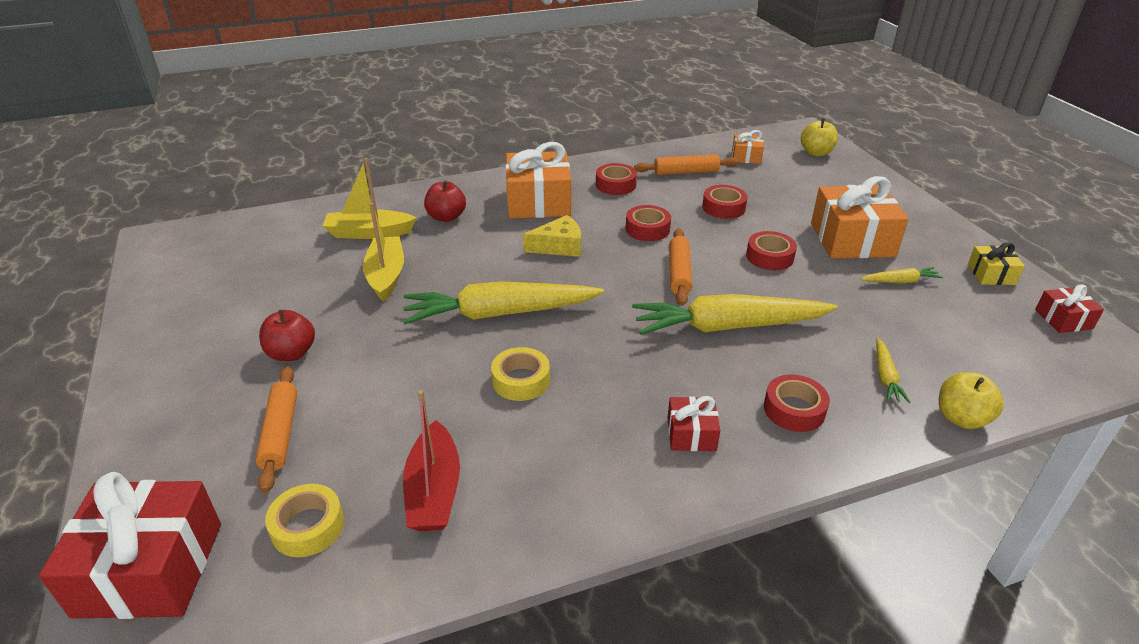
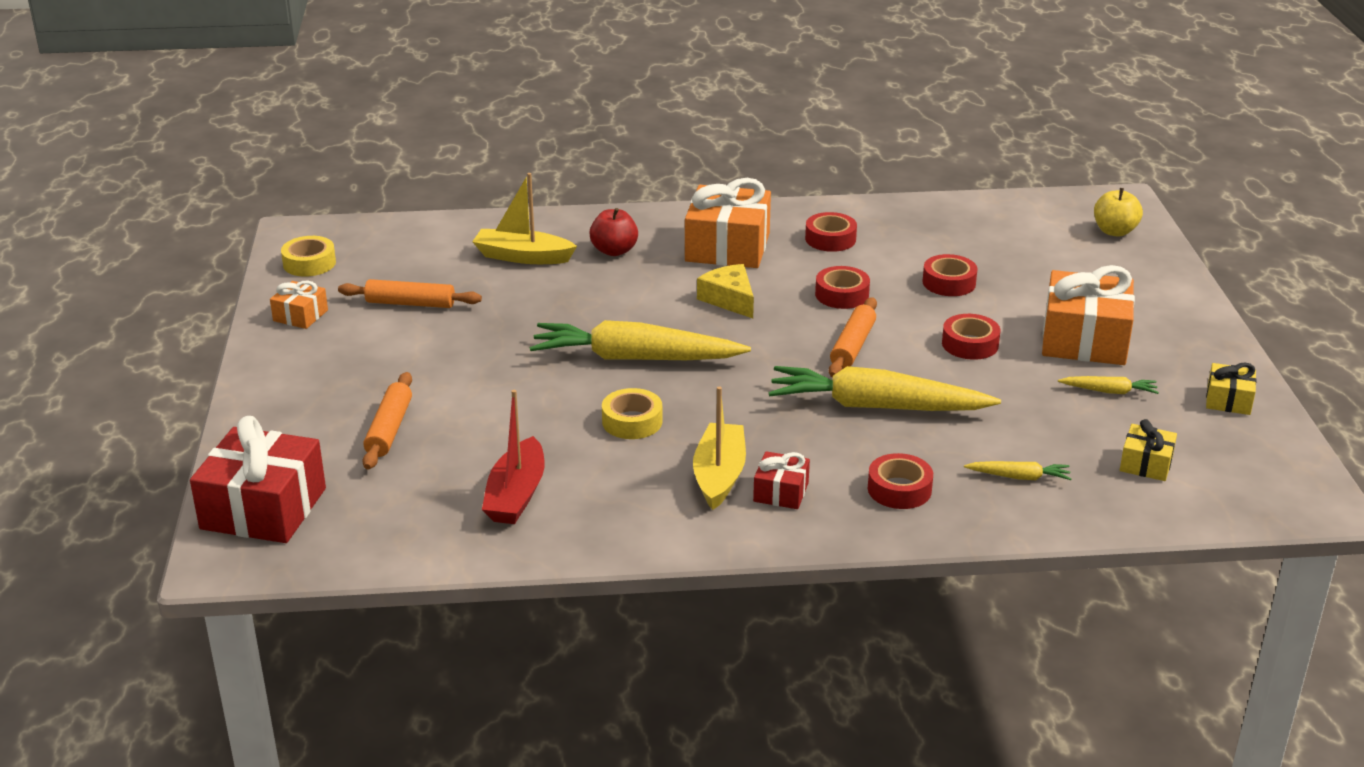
camera: 15 degrees right, 5 degrees down
red apple [259,310,315,361] -> none
yellow tape [265,484,344,557] -> yellow tape moved to [281,236,336,277]
yellow boat [363,203,404,302] -> yellow boat moved to [693,386,746,510]
yellow cheese [523,215,581,257] -> yellow cheese turned 120 degrees counterclockwise [697,264,754,318]
orange rolling pin [634,154,739,175] -> orange rolling pin moved to [338,279,482,308]
orange gift [732,130,764,164] -> orange gift moved to [270,281,328,329]
yellow carrot [876,338,911,403] -> yellow carrot turned 105 degrees counterclockwise [964,461,1072,480]
yellow apple [939,372,1004,429] -> none
red gift [1035,284,1104,333] -> none
none -> yellow gift [1120,419,1177,481]

